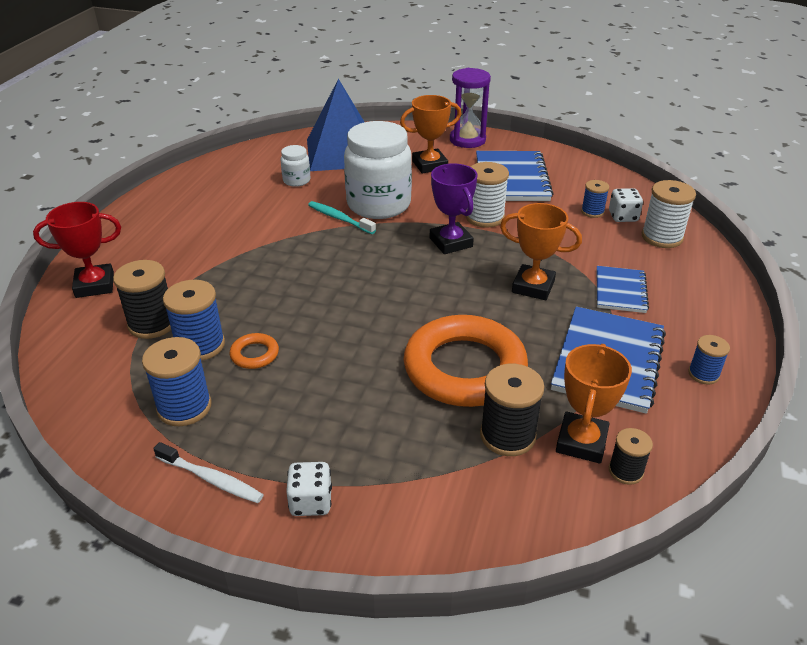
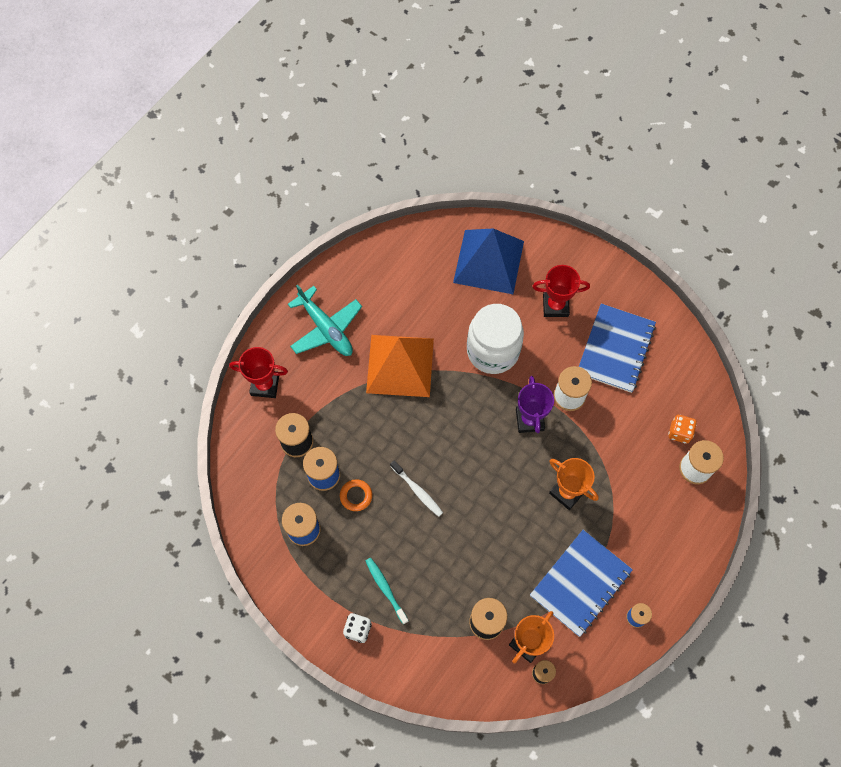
camera: 20 degrees right, 30 degrees up
white toothbrush [153,442,264,503] -> white toothbrush moved to [390,460,443,517]
white jar [280,145,311,187] -> none
turquoise toothbrush [308,201,376,234] -> turquoise toothbrush moved to [365,558,409,624]
orange trophy [400,95,461,174] -> red trophy [533,265,590,317]
orange ring [404,315,528,407] -> none
purple hourglass [450,68,491,148] -> none
blue spool [581,180,609,218] -> none
blue notebook [597,266,649,313] -> none
white dice [609,188,643,222] -> orange dice [668,415,697,444]
none -> turquoise plane [288,284,362,356]
none -> orange pyramid [366,335,434,397]

